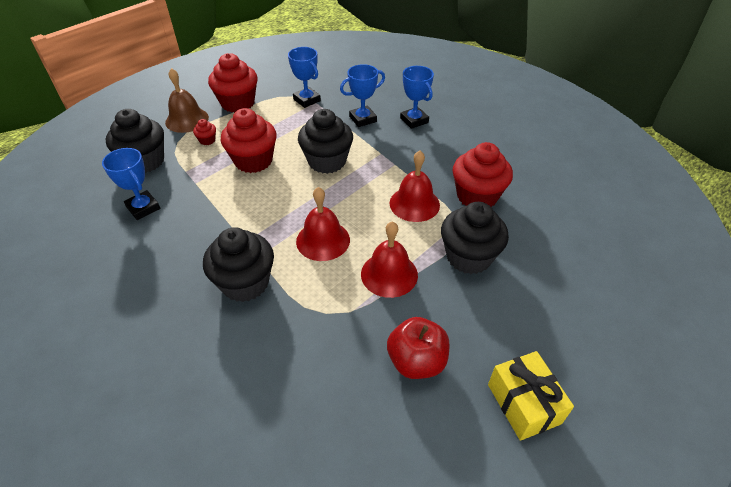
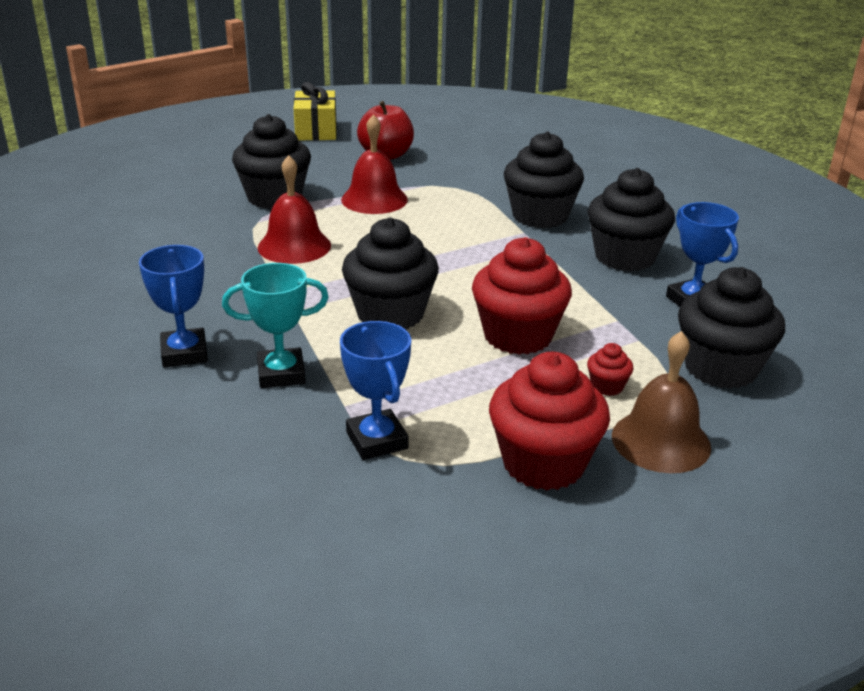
camera: 165 degrees left, 15 degrees down
red bell [296,187,350,261] -> none
blue trophy [340,64,385,127] -> turquoise trophy [222,263,329,388]
red cupcake [452,142,513,207] -> none
none -> black cupcake [587,168,675,271]

